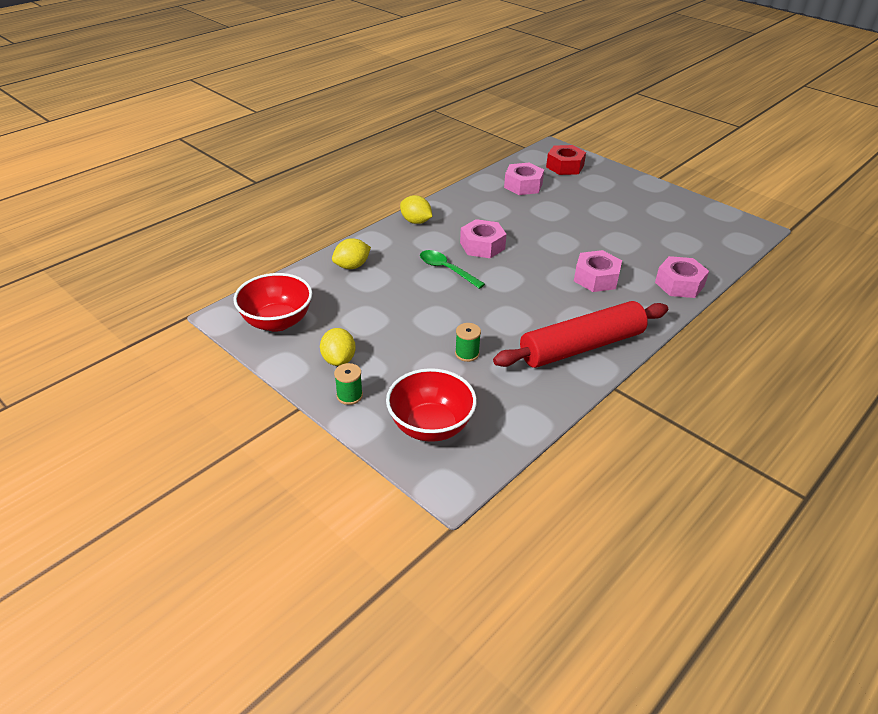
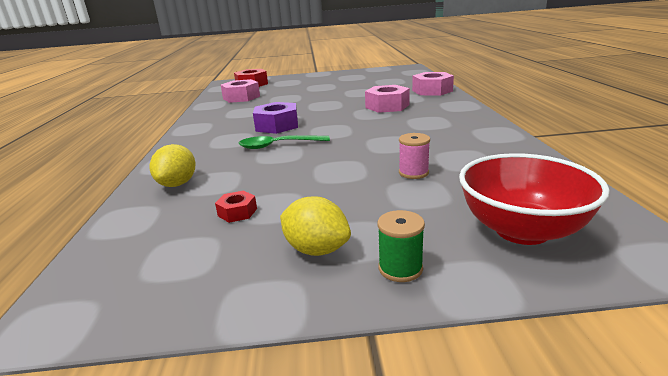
camera: 45 degrees left, 15 degrees down
red bowl [234,273,312,332] -> none
yellow lemon [400,195,432,224] -> none
green spool [455,323,481,362] -> pink spool [399,133,430,179]
pink nut [460,219,507,258] -> purple nut [253,102,298,134]
red rolling pin [493,301,668,368] -> none
none -> red nut [215,191,257,223]

